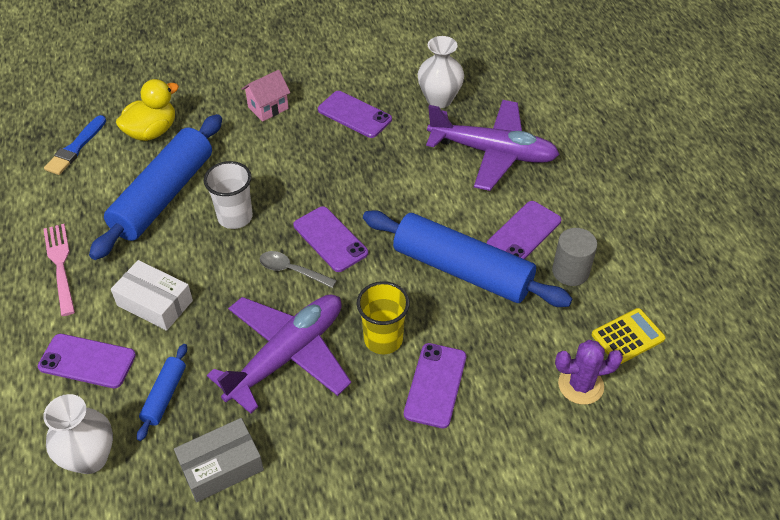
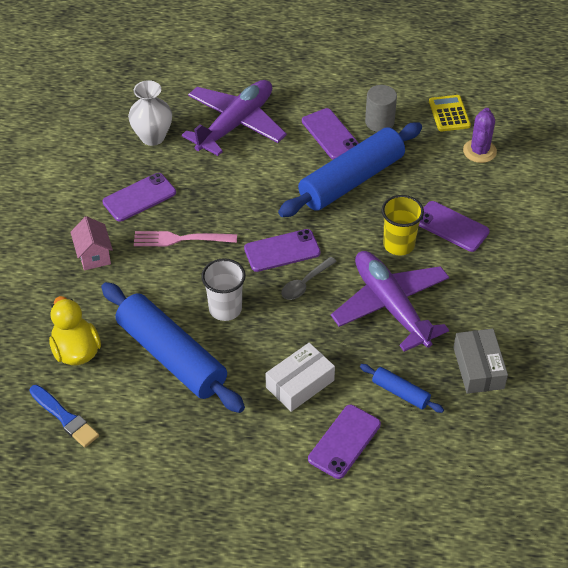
camera: 70 degrees left, 0 degrees up
pink fork [43,224,75,316] -> pink fork moved to [134,231,237,247]
white vase [43,394,113,474] -> none

